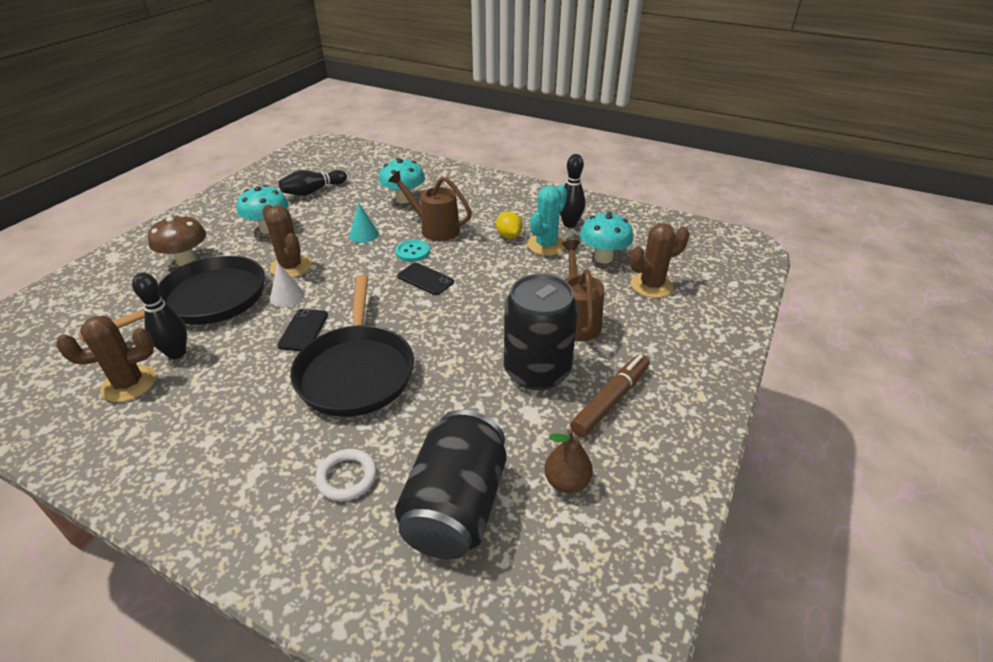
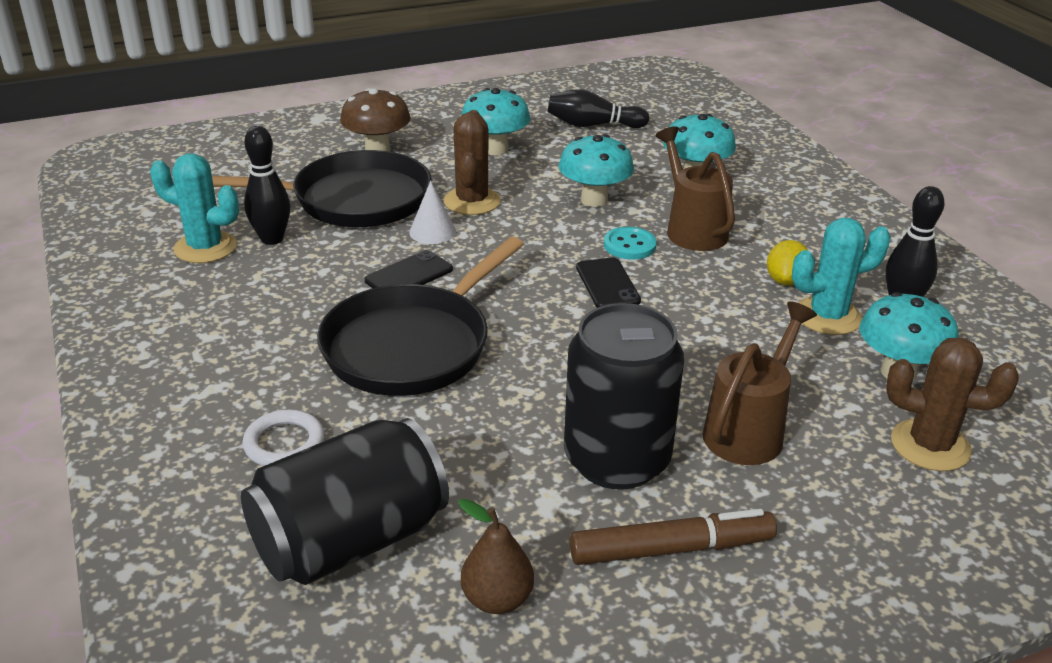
camera: 40 degrees right, 5 degrees down
brown cactus [56,316,156,402] -> turquoise cactus [150,153,239,263]
turquoise cone [349,203,379,243] -> turquoise mushroom [559,134,634,207]

